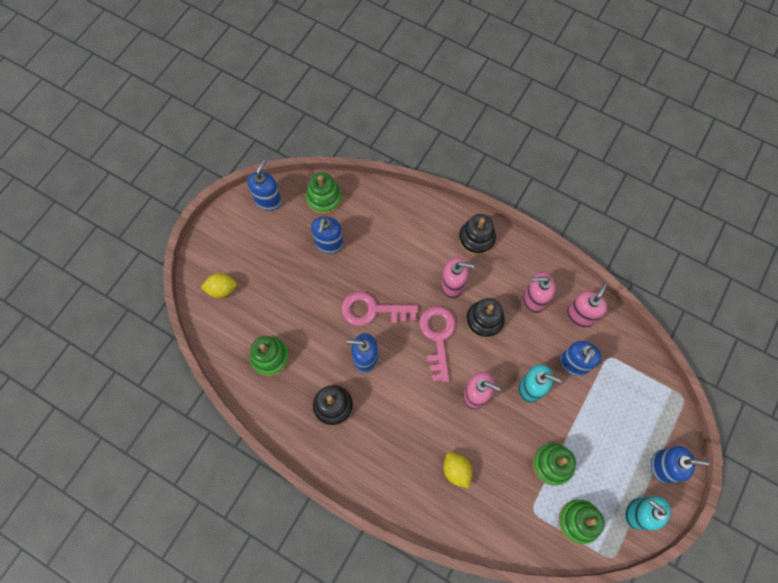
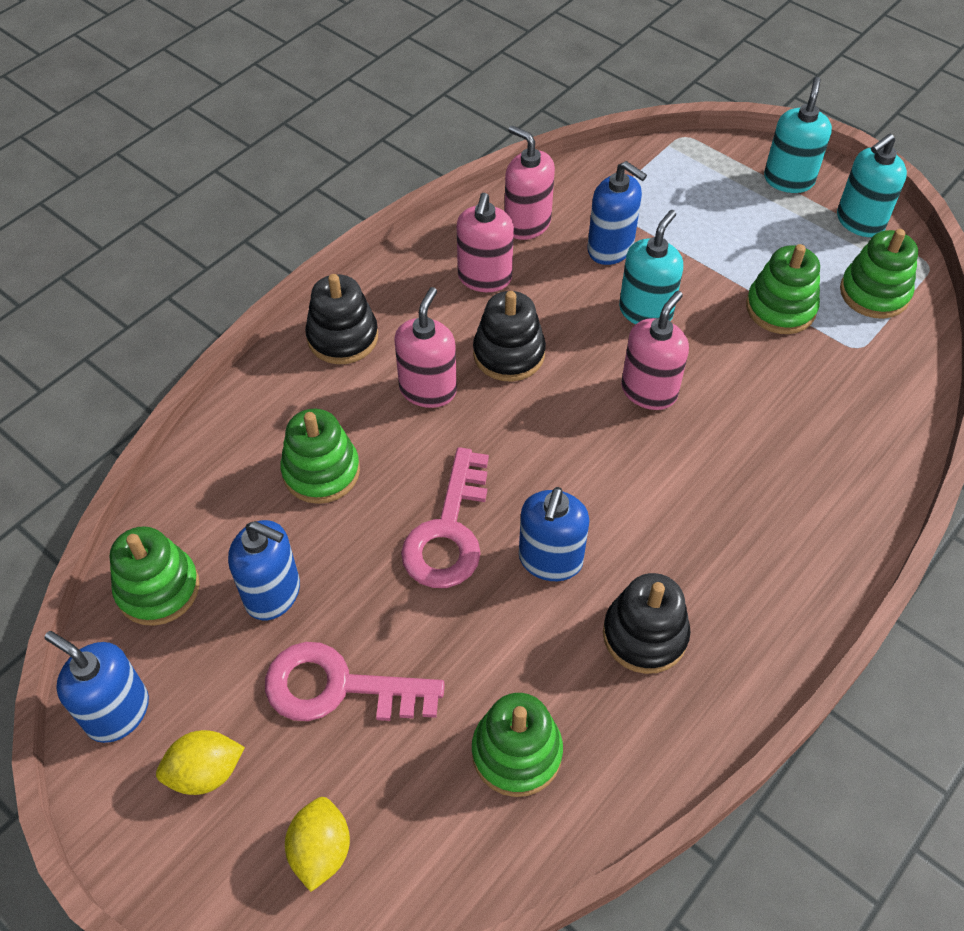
camera: 80 degrees left, 15 degrees down
pink key [419,306,456,383] -> pink key moved to [265,642,445,721]
yellow lemon [443,452,472,489] -> yellow lemon moved to [156,730,245,795]
blue soap dispenser [651,446,709,483] -> turquoise soap dispenser [764,77,832,193]
none -> green stacking toy [280,409,360,504]

